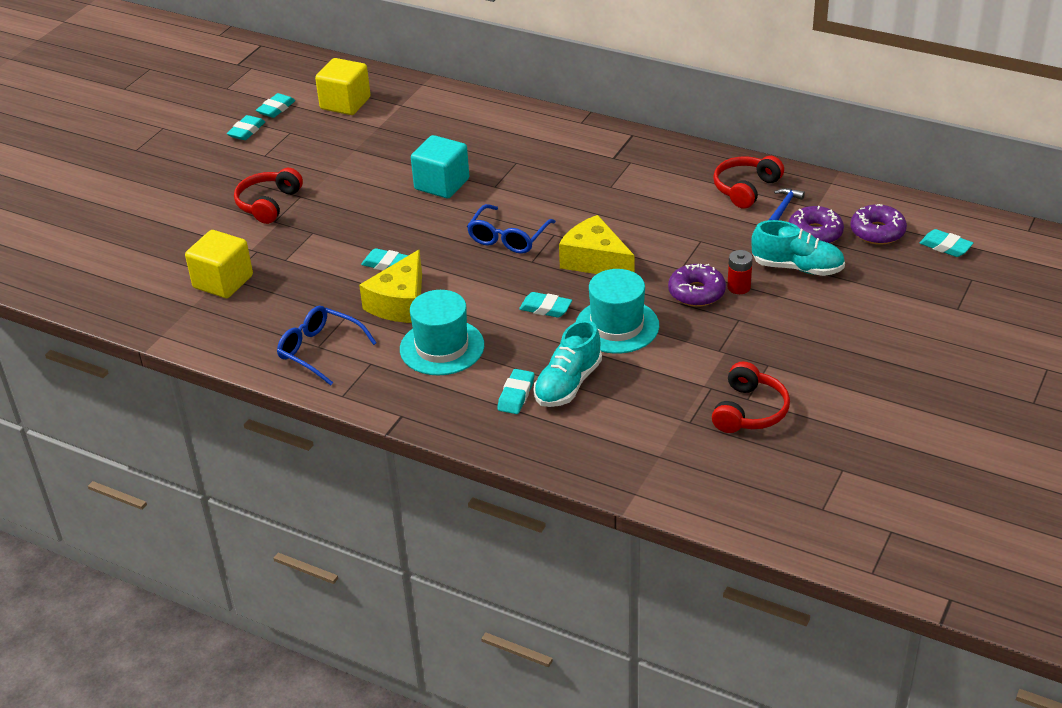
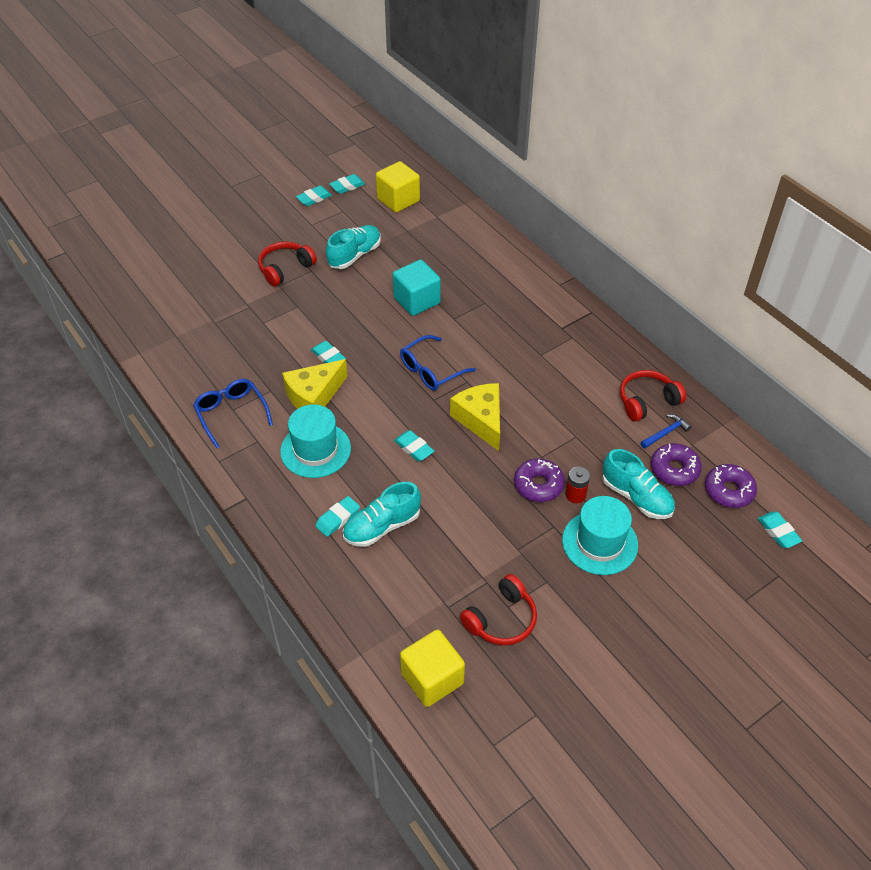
camera: 25 degrees right, 10 degrees up
yellow cube [185,230,253,298] -> yellow cube moved to [400,629,465,707]
turquoise hat [576,269,659,354] -> turquoise hat moved to [562,496,638,575]
none -> turquoise shoe [326,225,381,269]

